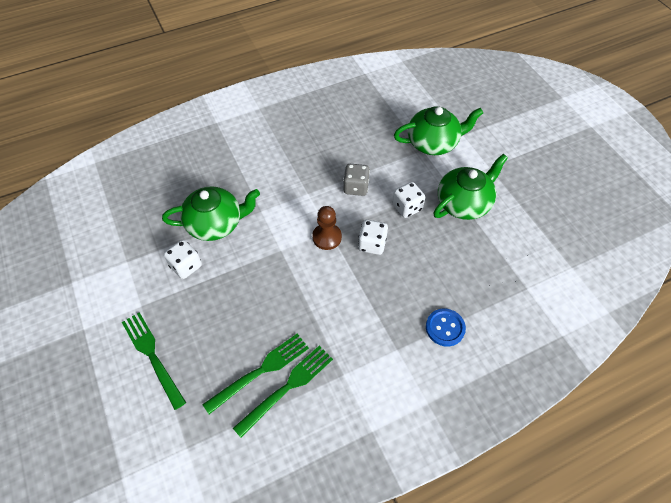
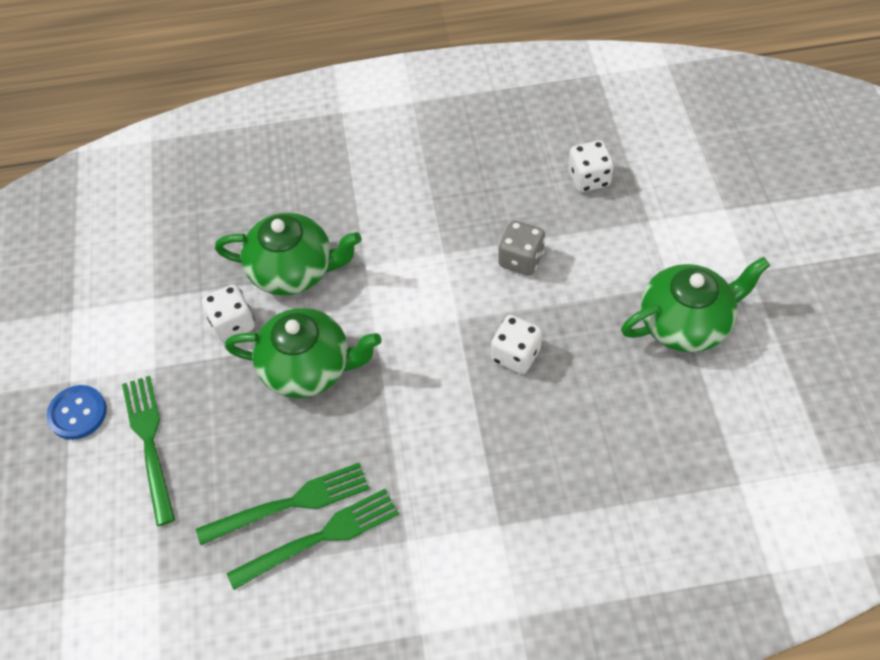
camera: 20 degrees right, 0 degrees up
brown pawn [312,206,342,250] -> none
white dice [392,182,425,218] -> white dice moved to [568,140,614,192]
green teapot [394,106,483,155] -> green teapot moved to [225,308,381,398]
blue button [426,309,466,347] -> blue button moved to [46,385,107,440]

